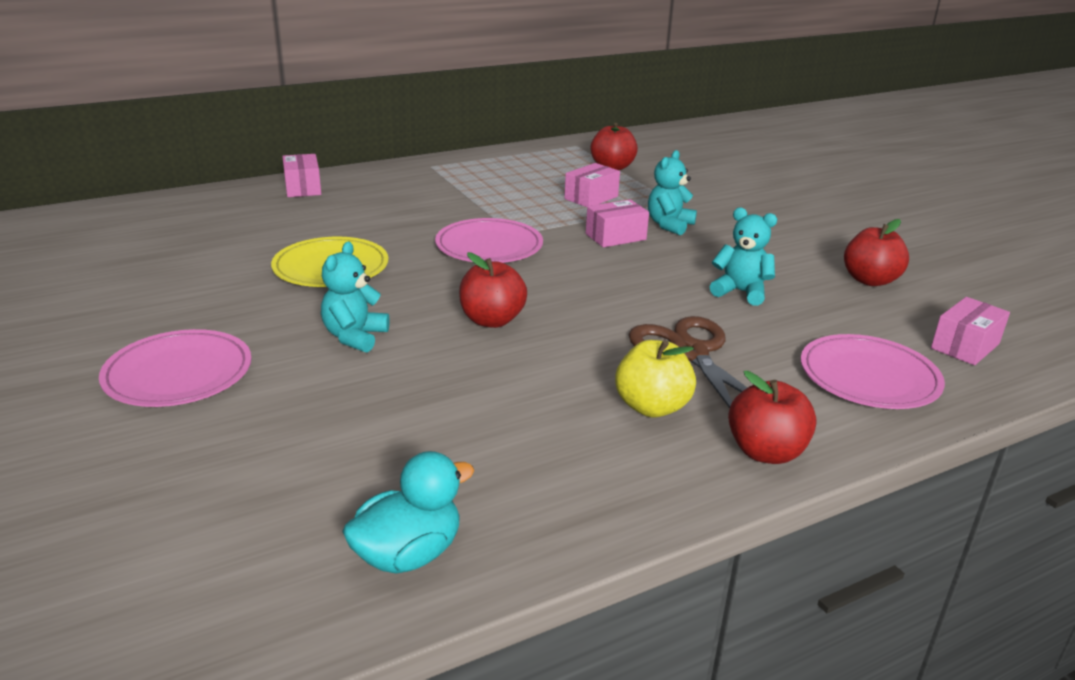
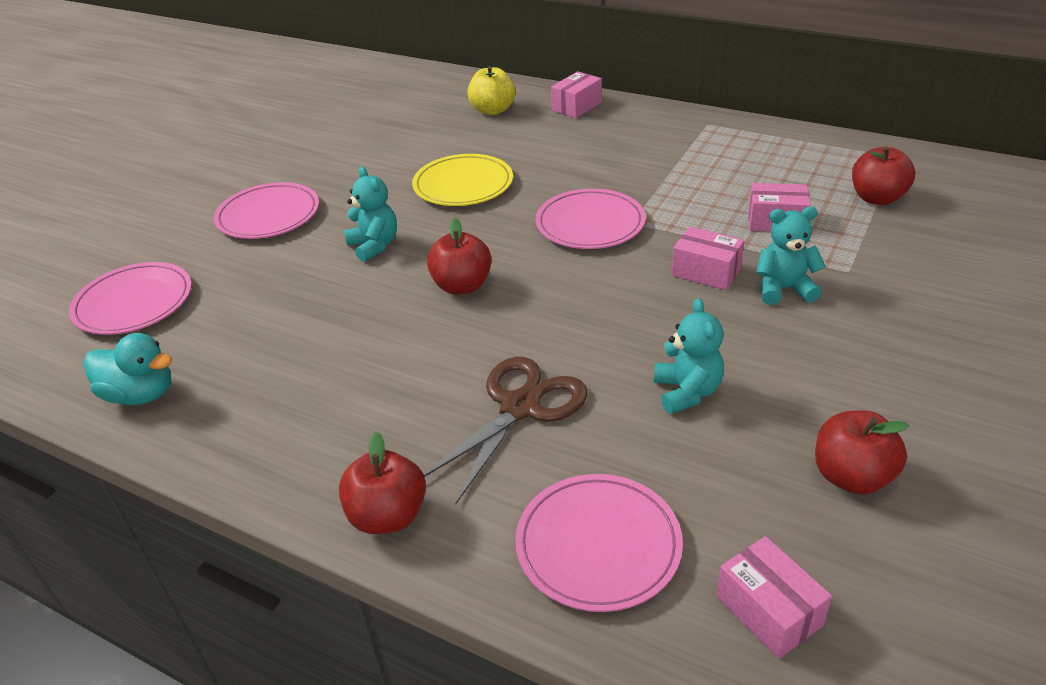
camera: 60 degrees right, 10 degrees up
turquoise teddy bear [321,242,389,353] -> turquoise teddy bear turned 75 degrees clockwise [344,167,397,262]
yellow apple [615,340,696,417] -> yellow apple moved to [467,66,515,115]
pink box [931,297,1010,365] -> pink box turned 45 degrees clockwise [716,536,832,659]
none -> pink plate [69,262,192,335]

